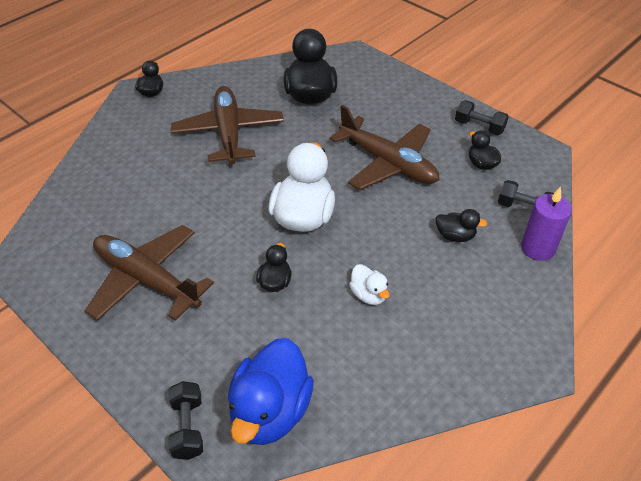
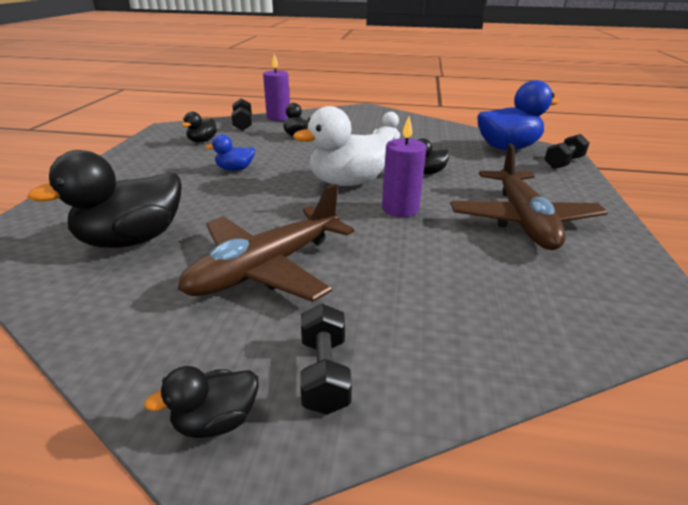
camera: 125 degrees left, 15 degrees down
brown plane [330,105,439,190] -> blue duck [205,134,255,171]
black dumbbell [455,100,509,135] -> black dumbbell moved to [300,304,352,415]
none -> purple candle [382,116,426,217]

